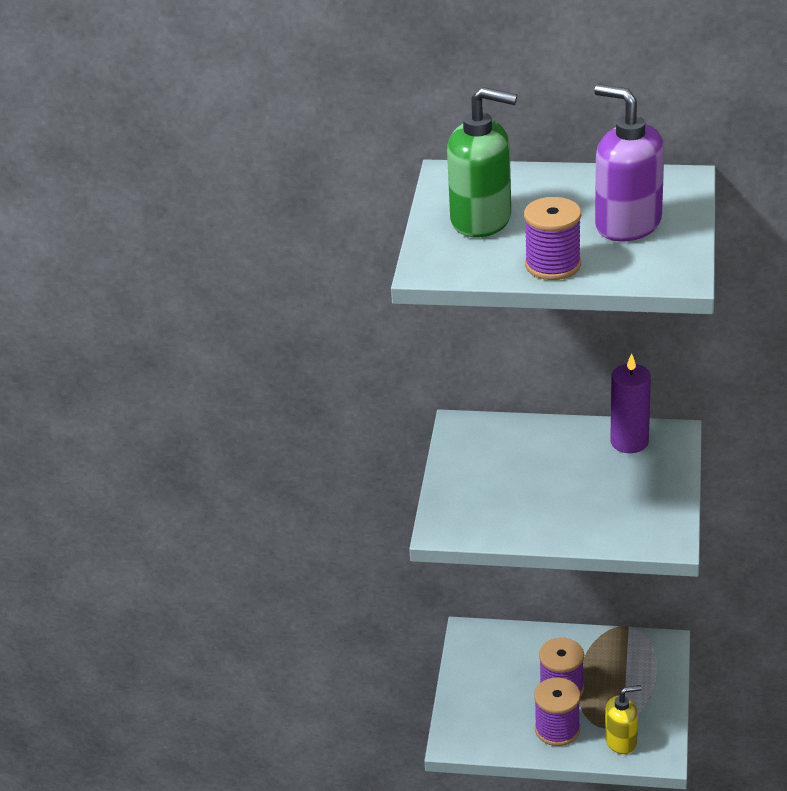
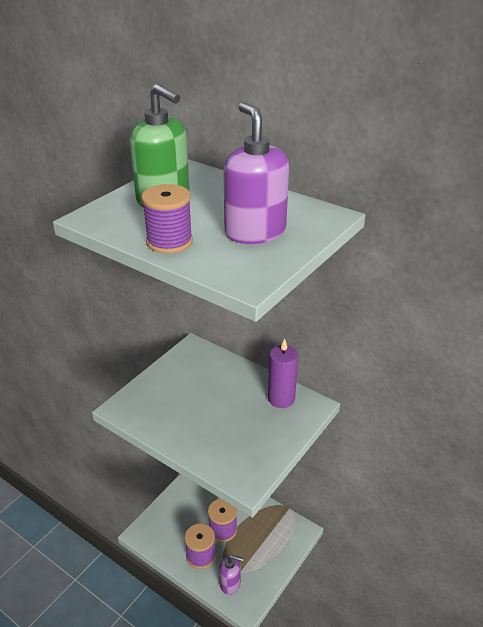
camera: 25 degrees right, 0 degrees up
yellow soap dispenser [605,685,642,754] -> purple soap dispenser [219,555,243,595]

